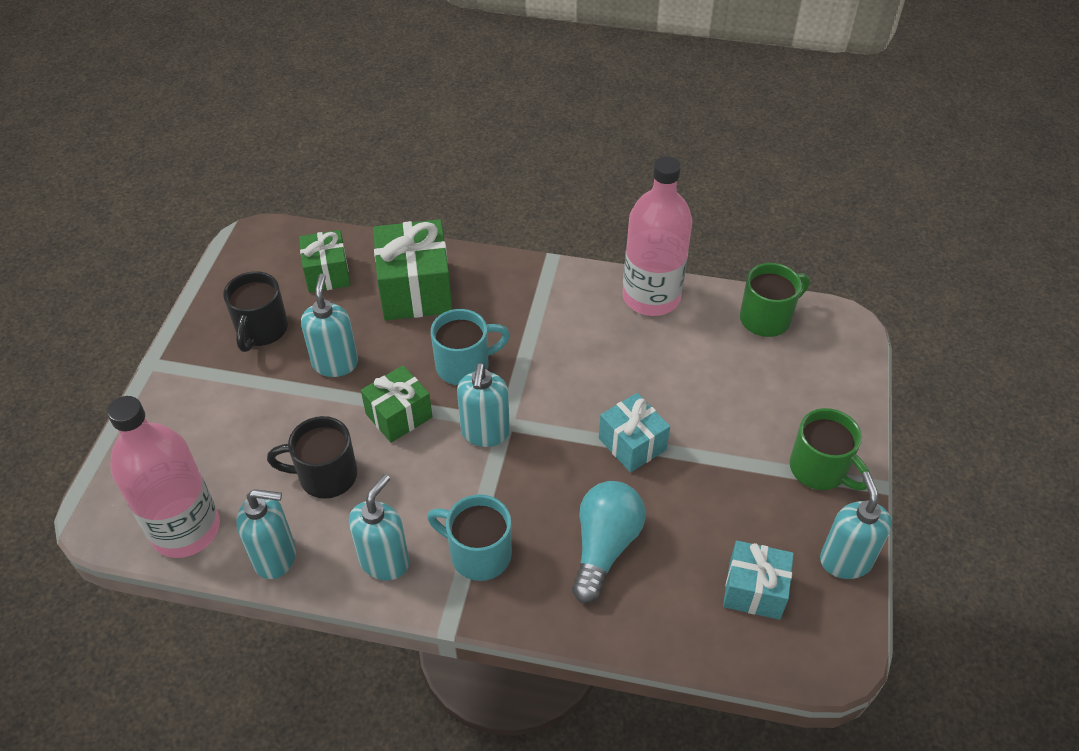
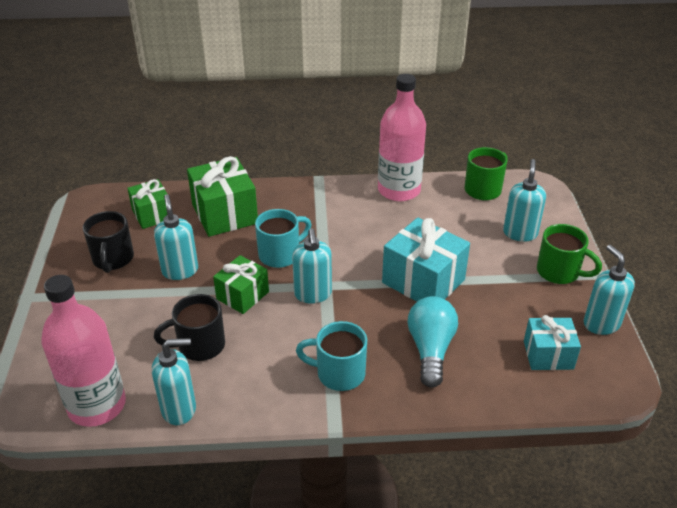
camera: 15 degrees left, 10 degrees down
turquoise soap dispenser [349,474,409,580] -> turquoise soap dispenser moved to [503,159,546,242]
turquoise gift [599,393,670,472] -> turquoise gift [382,218,470,301], size x1.61

